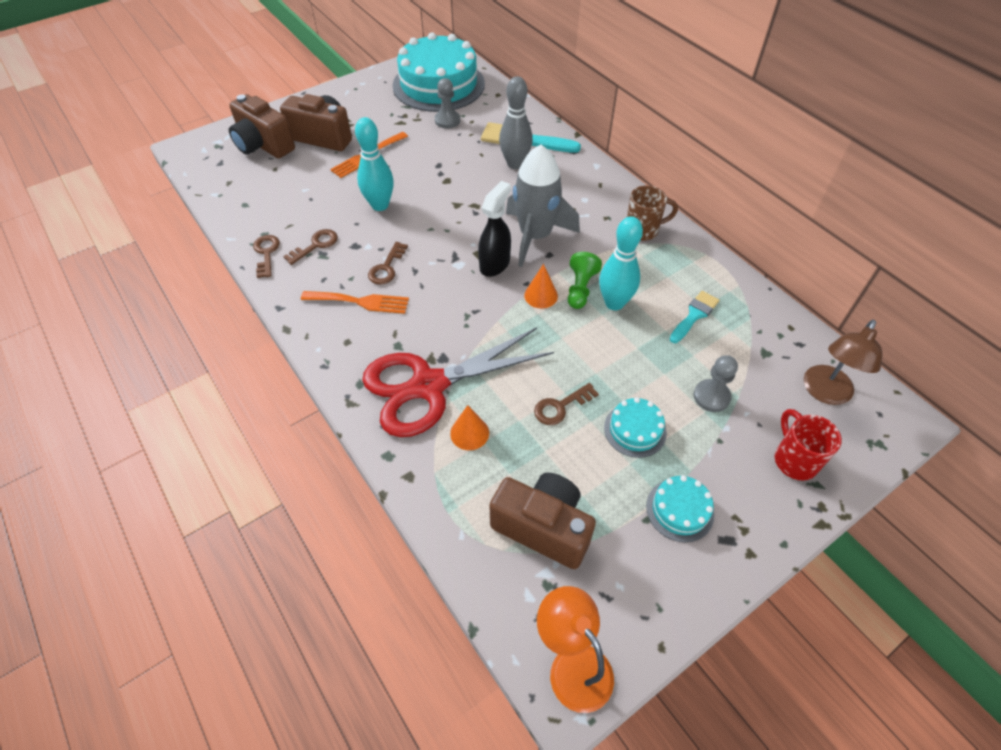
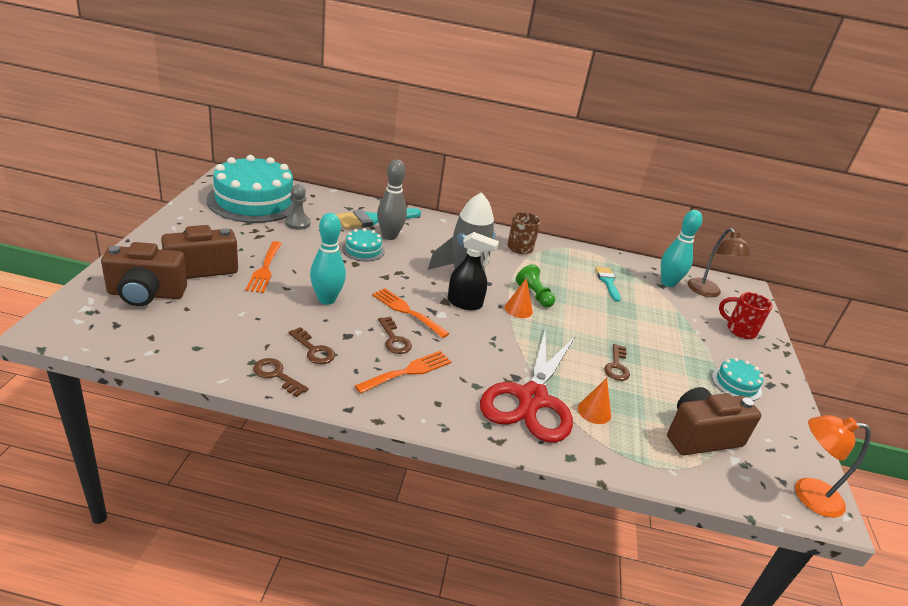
camera: 50 degrees left, 20 degrees down
brown key [283,229,338,265] -> brown key turned 135 degrees clockwise [288,327,335,364]
black spray bottle [478,181,511,277] -> black spray bottle turned 120 degrees clockwise [448,232,499,310]
turquoise bowling pin [599,216,643,310] -> turquoise bowling pin moved to [661,210,702,287]
turquoise cake [604,397,667,458] -> turquoise cake moved to [342,228,385,261]
grey pawn [694,355,738,412] -> none
none -> orange fork [372,288,450,338]

